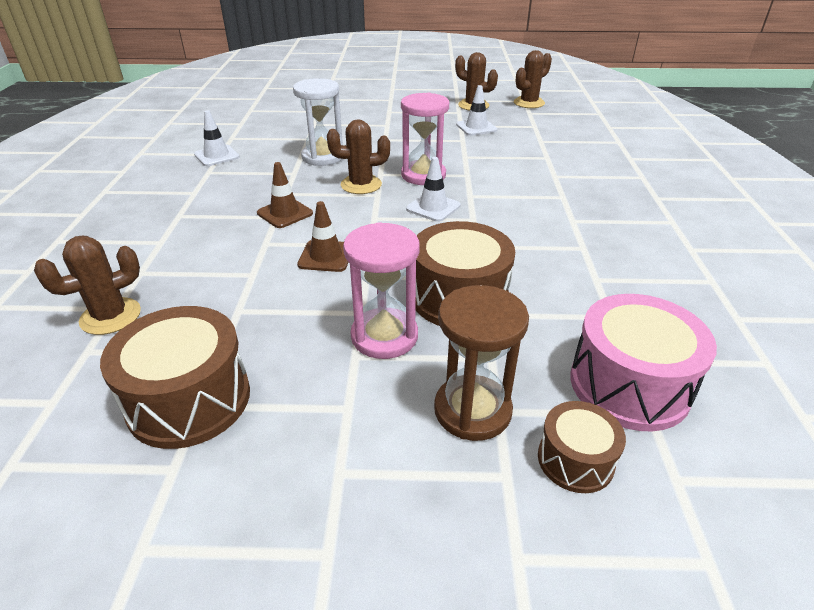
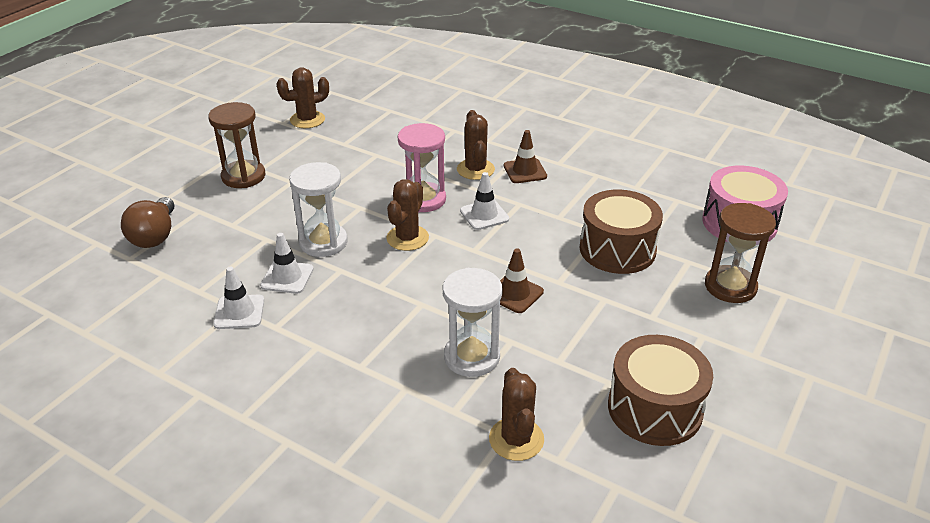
camera: 60 degrees left, 0 degrees up
brown traffic cone [257,162,313,228] -> brown traffic cone moved to [504,130,547,183]
pink hourglass [343,222,419,359] -> none
white traffic cone [456,85,497,136] -> white traffic cone moved to [260,233,313,294]
brown cactus [514,50,552,108] -> brown cactus moved to [457,110,495,180]
brown drum [538,401,626,493] -> none
none -> brown light bulb [121,197,174,248]
none -> brown hourglass [208,102,265,188]
none -> white hourglass [443,268,503,377]

